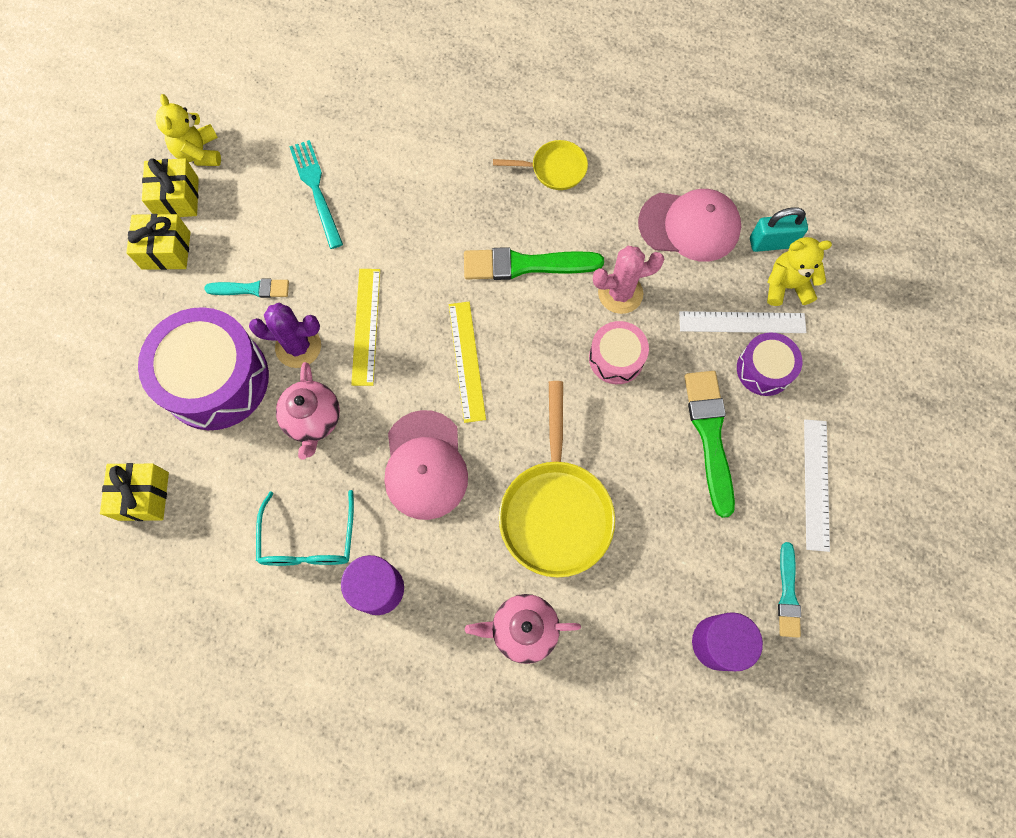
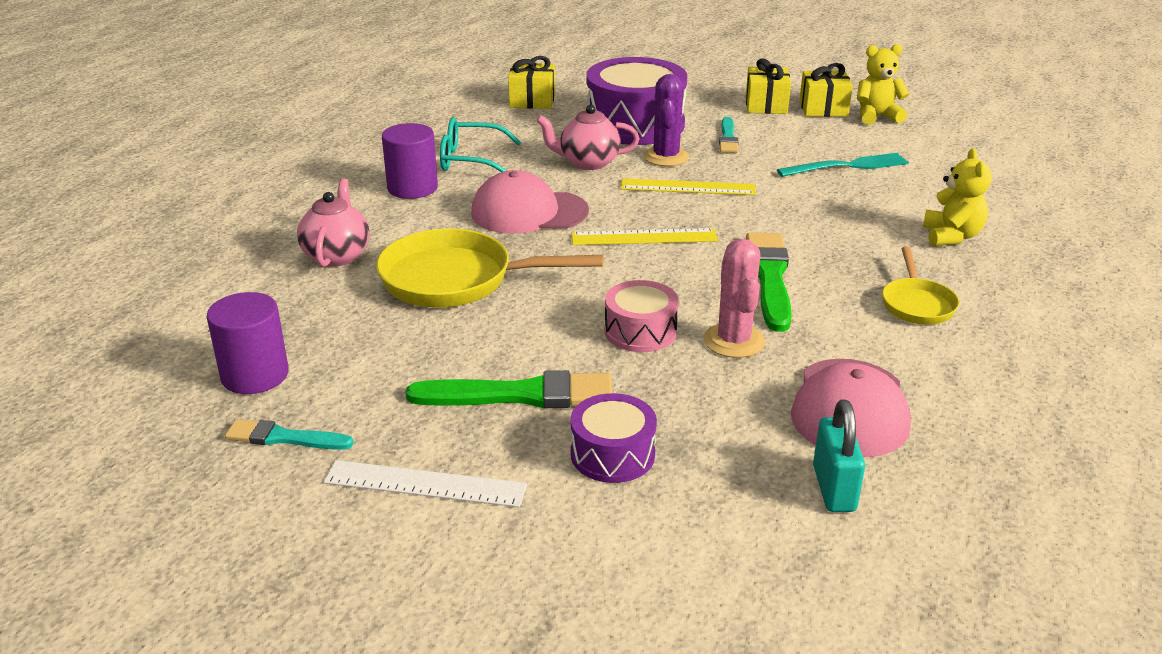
camera: 95 degrees right, 40 degrees down
white ruler [679,311,807,333] -> none
yellow teddy bear [767,237,832,306] -> yellow teddy bear moved to [923,148,992,246]

